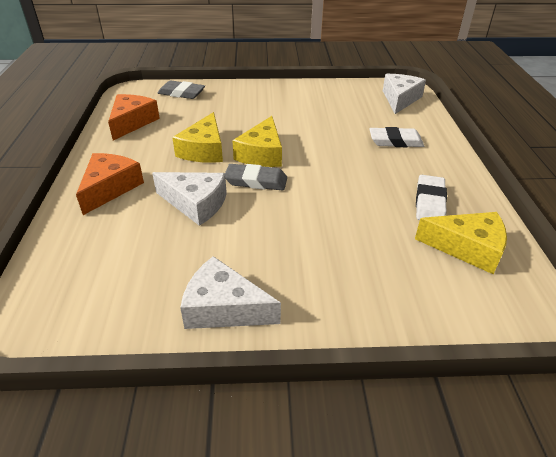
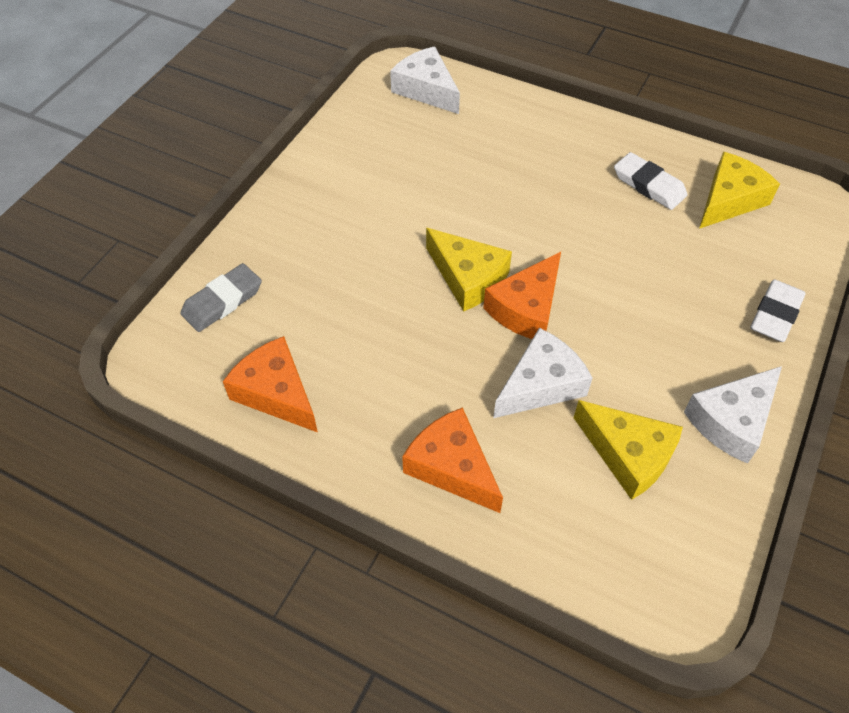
camera: 60 degrees left, 15 degrees up
yellow cheese [172,112,223,163] -> yellow cheese moved to [574,400,683,500]
grey eraser [225,164,287,190] -> orange cheese [483,252,561,339]
white eraser [369,127,424,147] -> white eraser moved to [750,279,806,342]

